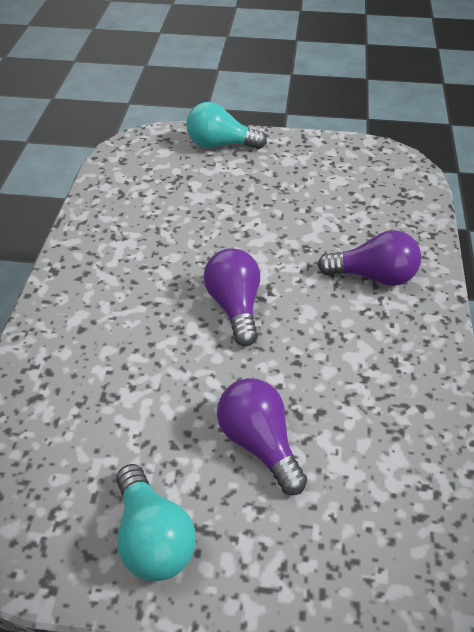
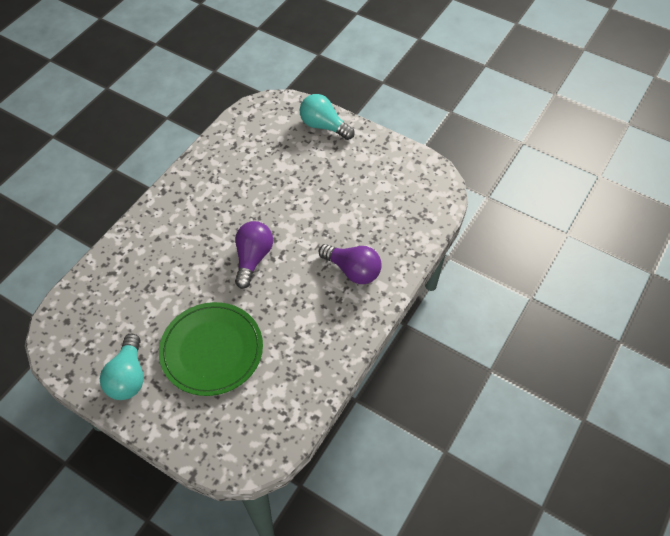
camera: 25 degrees right, 10 degrees up
purple light bulb [217,378,307,495] -> green plate [159,302,263,396]

